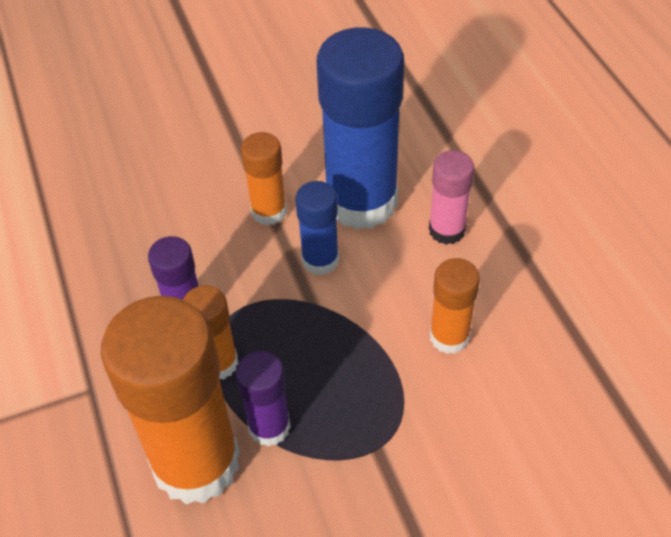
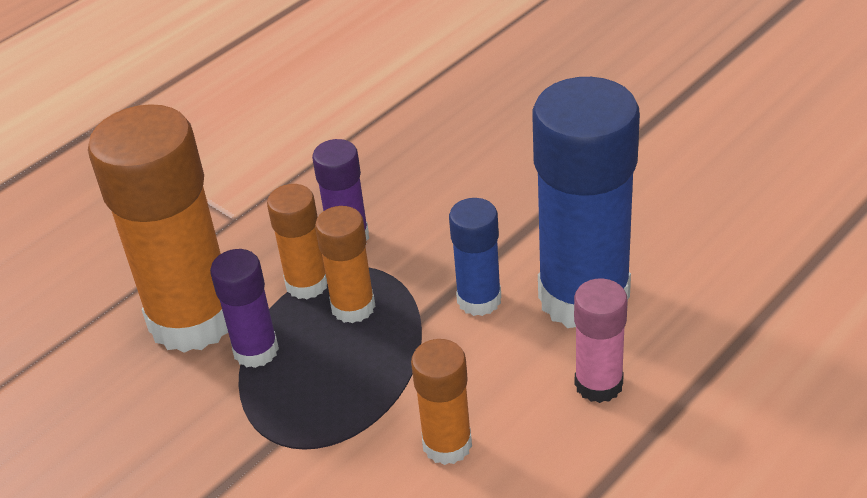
camera: 65 degrees right, 10 degrees down
orange glue stick [241,132,287,225] -> orange glue stick moved to [315,206,375,323]

